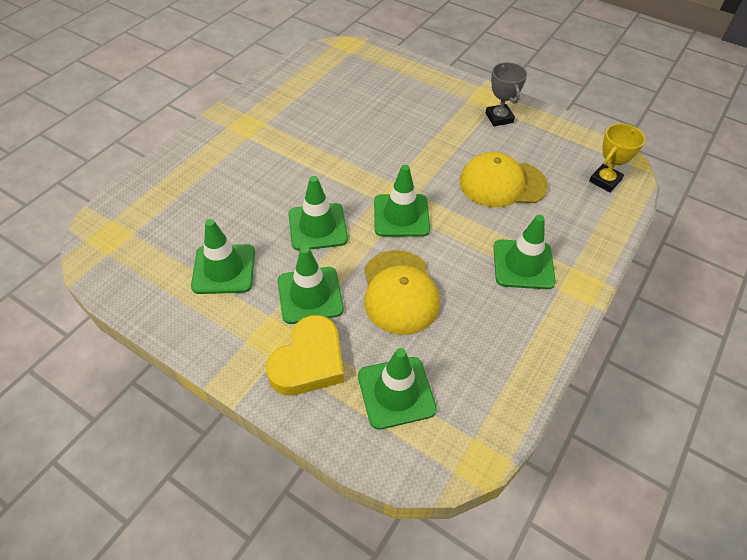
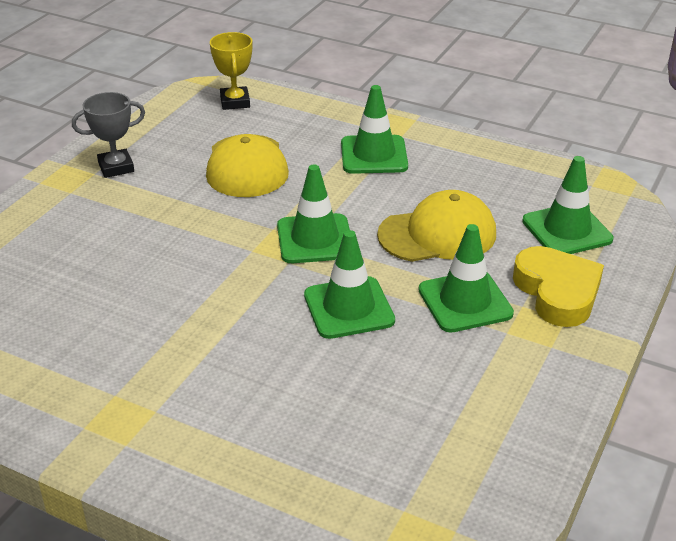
camera: 95 degrees left, 15 degrees down
green traffic cone [191,219,255,294] -> none
yellow heart [266,315,344,396] -> yellow heart turned 45 degrees clockwise [513,246,604,327]
yellow trophy [589,123,645,192] -> yellow trophy turned 45 degrees clockwise [210,32,252,110]

